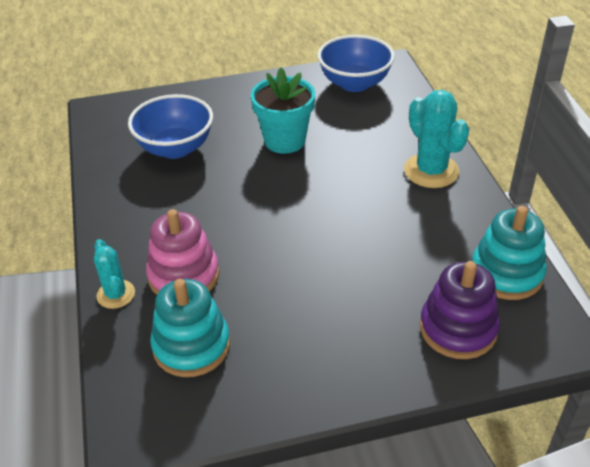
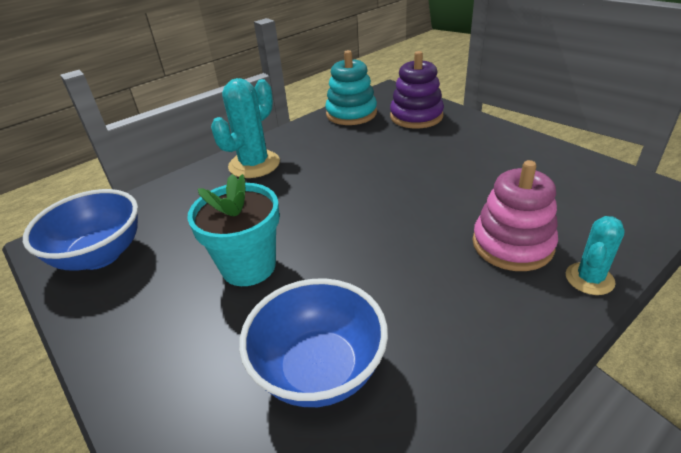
camera: 115 degrees left, 5 degrees down
turquoise stacking toy [150,279,230,377] -> none

